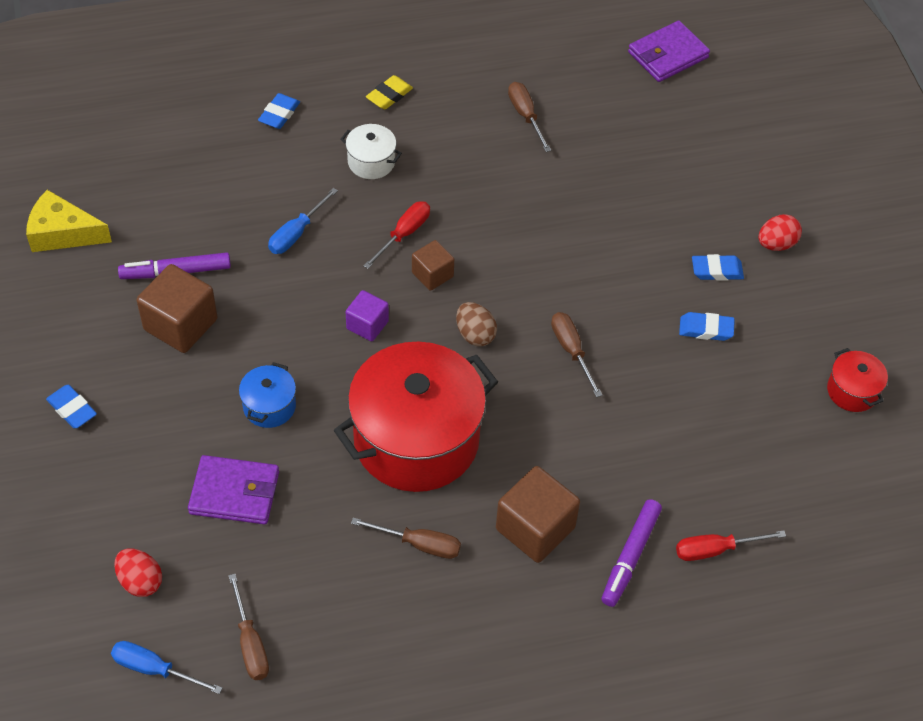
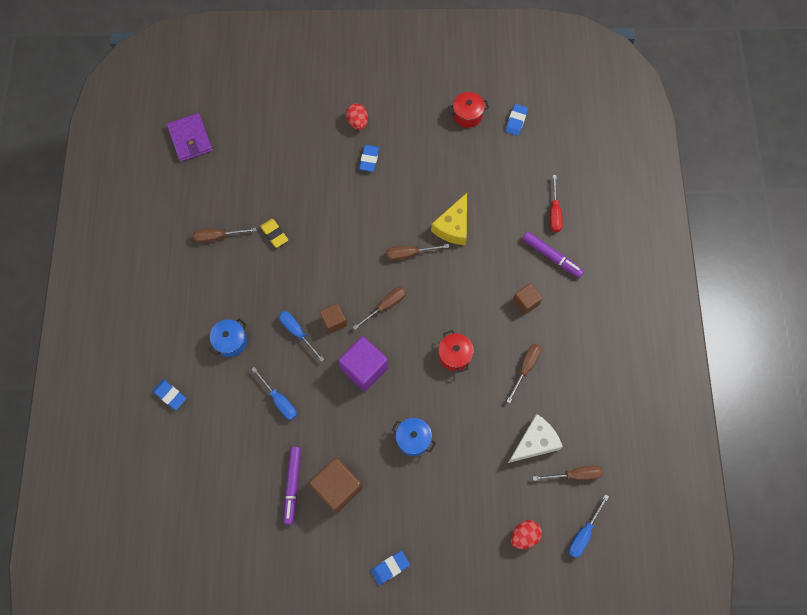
camera: 75 degrees left, 15 degrees up
yellow cheese [26,190,112,252] -> yellow cheese moved to [431,193,467,245]
purple wallet [188,455,279,525] -> none
red pot [334,342,498,492] -> red pot [438,330,474,373], size x0.43
white pot [340,124,402,179] -> blue pot [209,318,247,357]
purple cube [346,290,389,341] -> purple cube [338,336,388,391], size x1.71
red screwdriver [363,201,430,269] -> blue screwdriver [279,311,325,362]
yellow eraser [366,75,413,109] -> yellow eraser moved to [260,219,288,248]
brown egg [456,302,497,346] -> brown screwdriver [353,287,406,330]
brown cube [496,466,580,563] -> brown cube [513,283,542,315], size x0.59
blue eraser [679,312,735,341] -> blue eraser moved to [505,104,528,136]
none -> white cheese [508,414,563,463]

